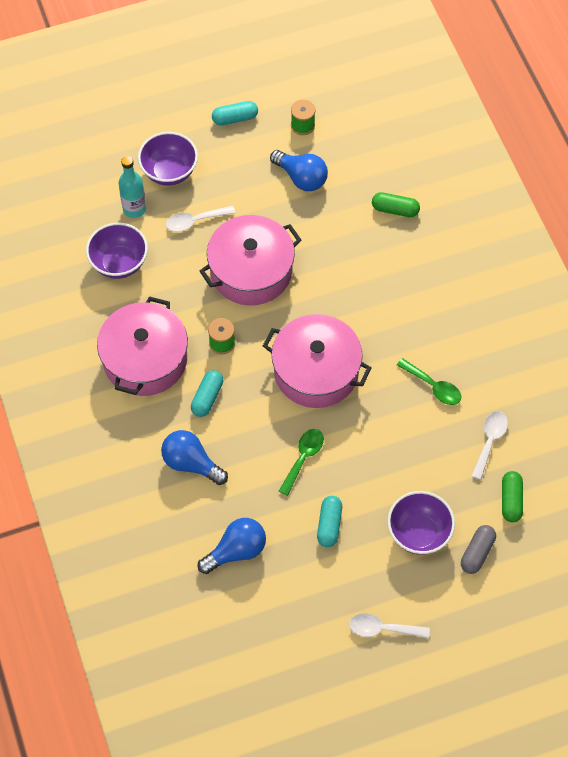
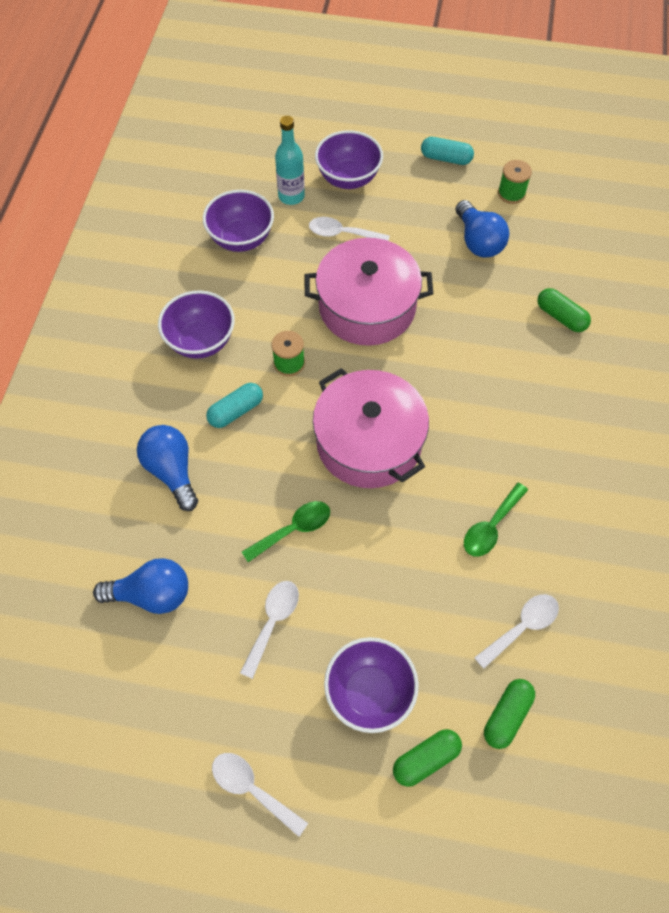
camera: 30 degrees right, 0 degrees up
pink pot [97,296,188,396] -> purple bowl [158,290,235,359]
turquoise capsule [317,496,342,547] -> white spoon [240,581,299,679]
green spoon [397,358,461,405] -> green spoon turned 60 degrees clockwise [464,483,528,557]
grey capsule [461,525,496,574] -> green capsule [393,729,462,787]

